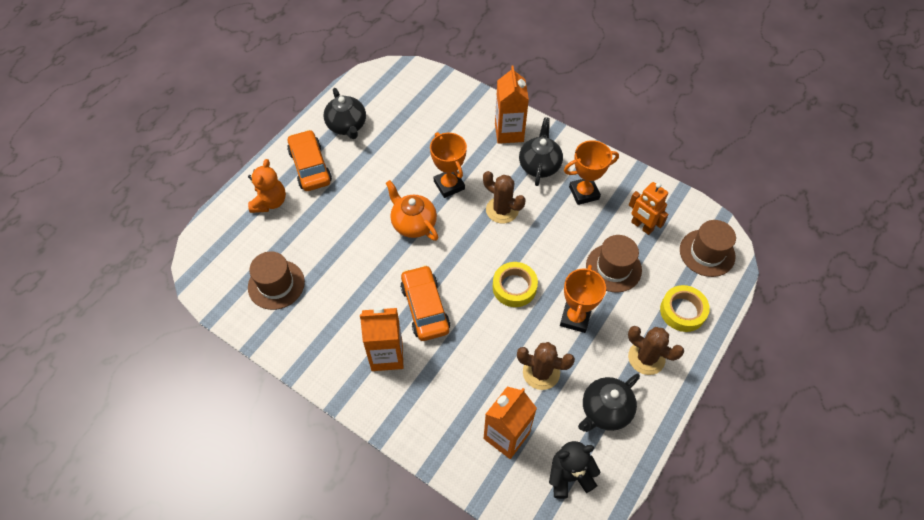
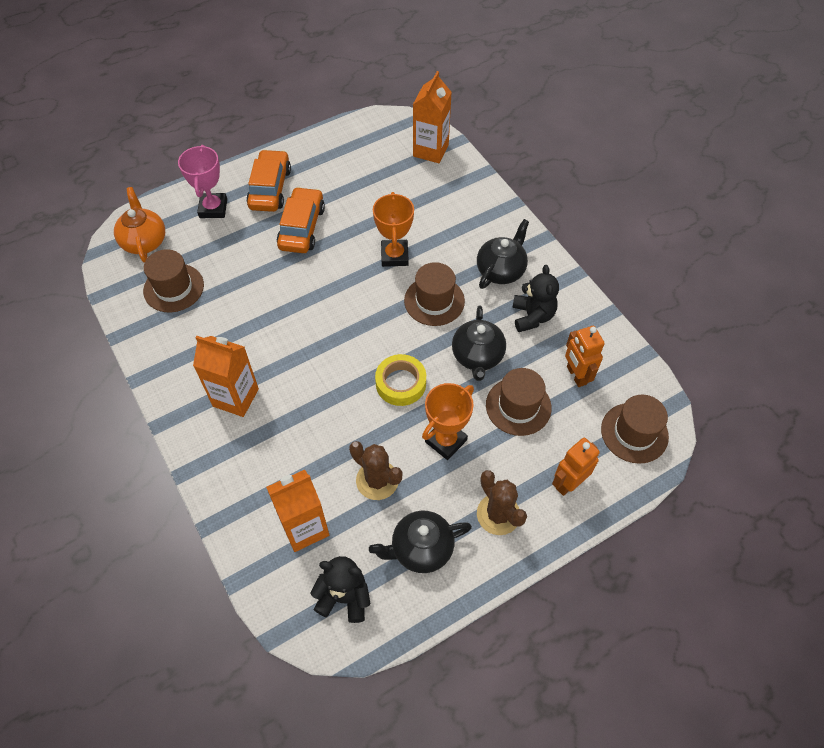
camera: 25 degrees right, 0 degrees up
orange teddy bear [248,159,286,213] -> pink trophy [178,145,227,218]
black teapot [324,88,366,139] -> black teapot moved to [452,305,506,381]
orange teapot [386,180,438,241] -> orange teapot moved to [114,187,165,262]
orange car [400,265,450,341] -> orange car moved to [277,187,325,253]
brown cactus [483,171,525,223] -> brown hat [404,262,465,326]
orange carton [495,66,529,144] -> orange carton moved to [413,71,452,163]
orange trophy [564,140,619,205] -> black teddy bear [512,265,559,332]
yellow tape [660,285,710,332] -> orange robot [552,438,600,496]

